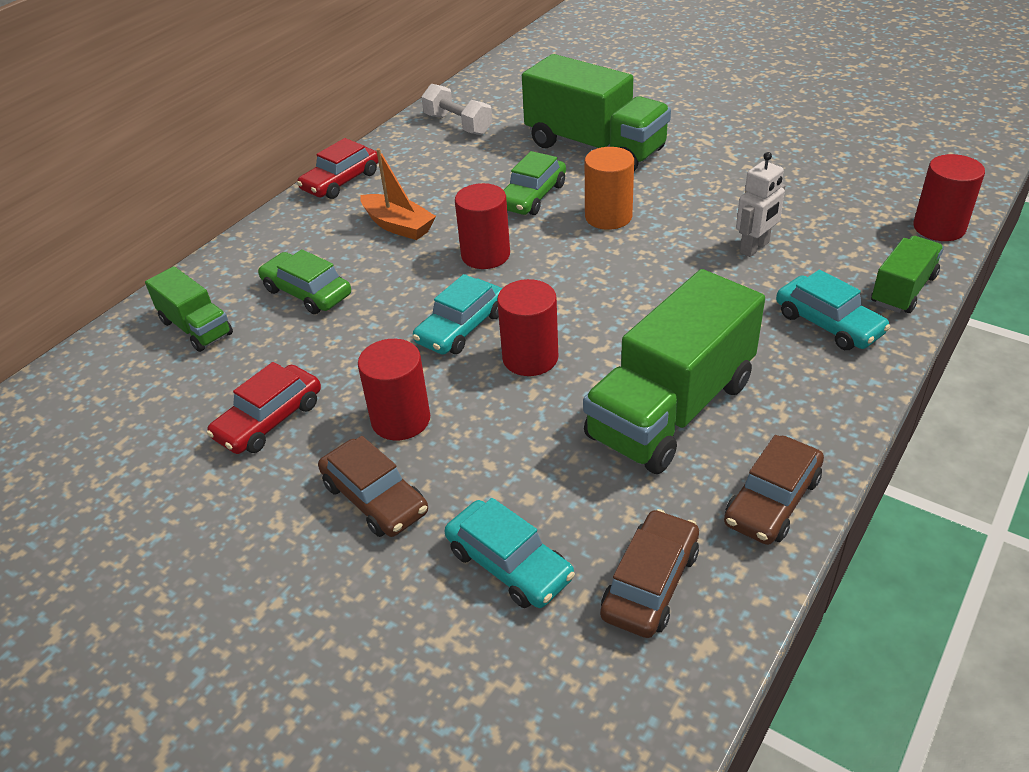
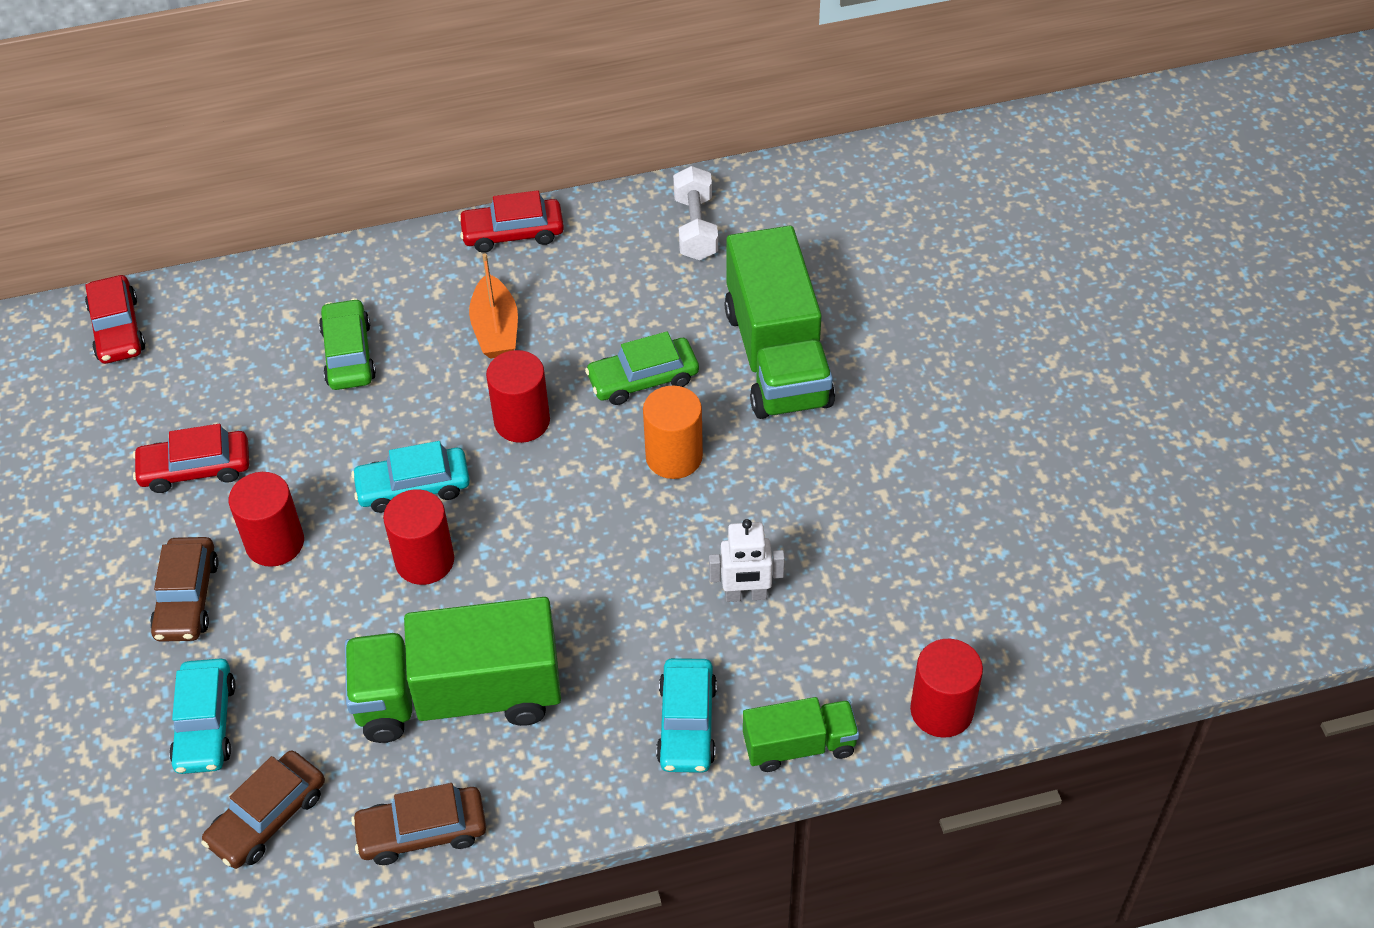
camera: 40 degrees right, 10 degrees up
green truck [145,266,233,352] -> none
brown car [600,509,699,638] -> brown car turned 150 degrees clockwise [201,750,325,869]
none -> red car [85,275,145,364]

